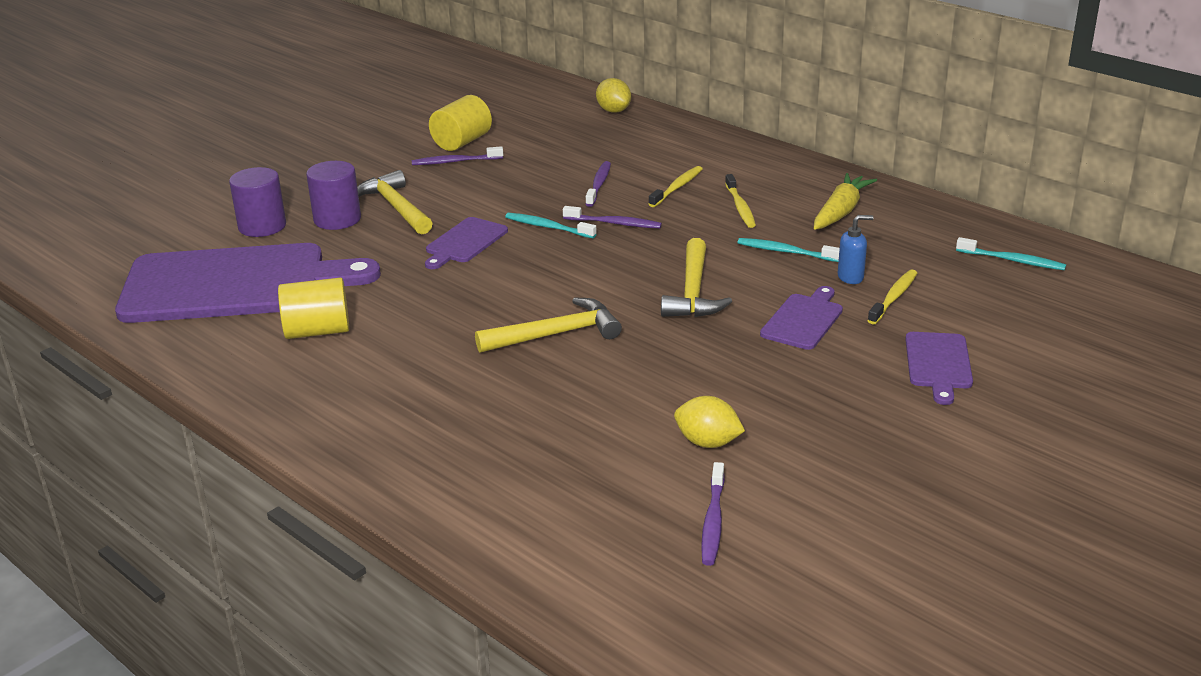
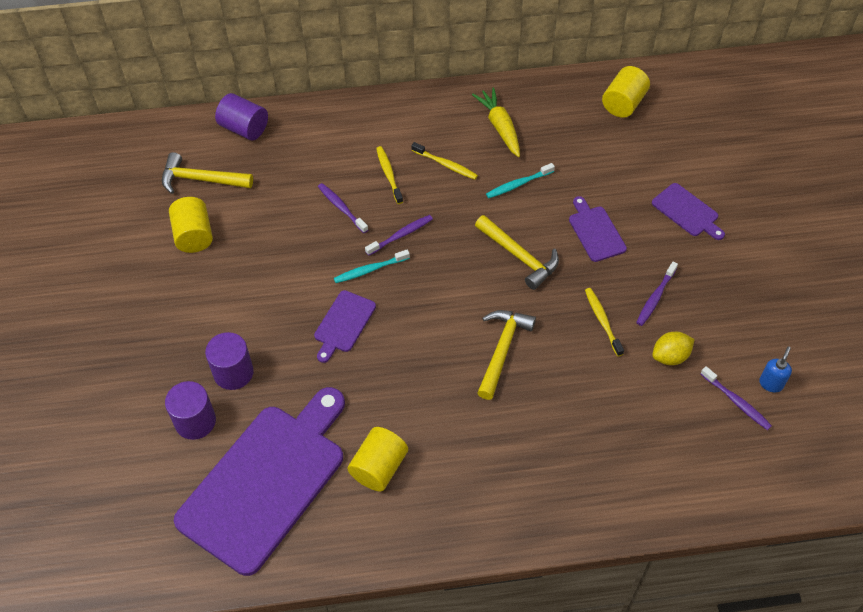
camera: 50 degrees left, 25 degrees up
yellow hammer [357,170,433,234] -> yellow hammer moved to [162,152,253,194]
purple toothbrush [412,146,503,165] -> purple toothbrush moved to [636,261,678,326]
purple cutting board [425,217,508,269] -> purple cutting board turned 45 degrees clockwise [314,290,376,363]
yellow lemon [596,78,631,113] -> purple cylinder [215,93,268,140]
blue soap dispenser [838,215,874,284] -> blue soap dispenser moved to [759,346,792,392]
yellow toothbrush [867,270,917,324] -> yellow toothbrush moved to [585,288,624,356]
turquoise toothbrush [956,237,1066,270] -> yellow cylinder [602,66,650,118]

